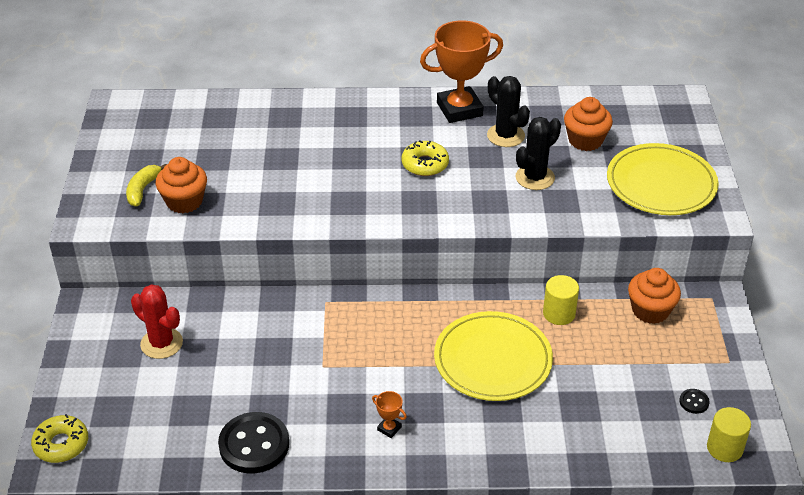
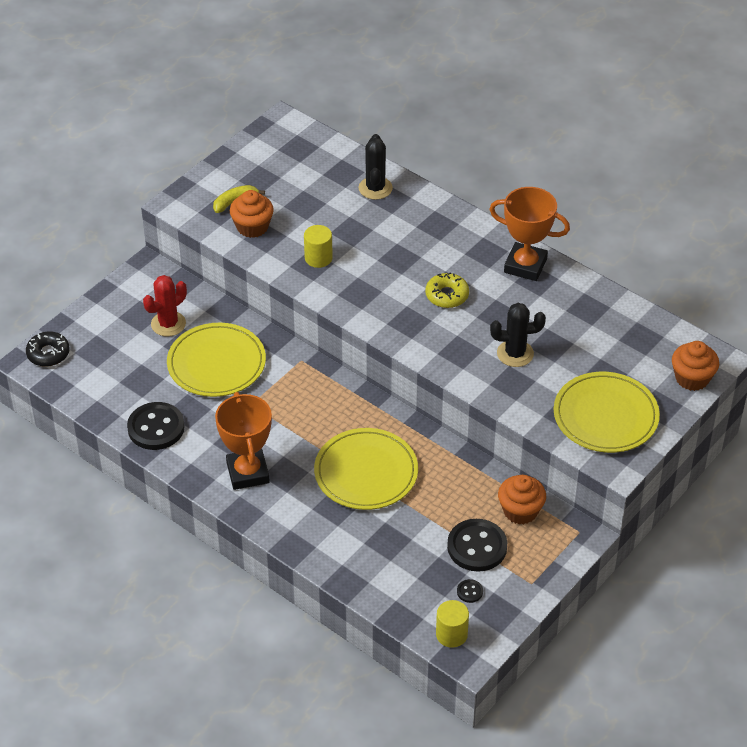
camera: 40 degrees right, 5 degrees up
yellow donut [31,414,88,463] -> black donut [26,331,70,367]
red cactus [131,284,183,359] -> red cactus turned 60 degrees clockwise [143,275,187,336]
orange trophy [372,391,407,438] -> orange trophy [215,392,272,490], size x2.49
black cactus [487,76,530,147] -> black cactus moved to [358,134,393,200]
yellow cylinder [543,275,579,325] -> yellow cylinder moved to [304,225,333,268]
orange cupcake [564,97,613,151] -> orange cupcake moved to [672,341,719,391]
none -> yellow plate [167,323,266,397]
none -> black button [447,519,507,572]

